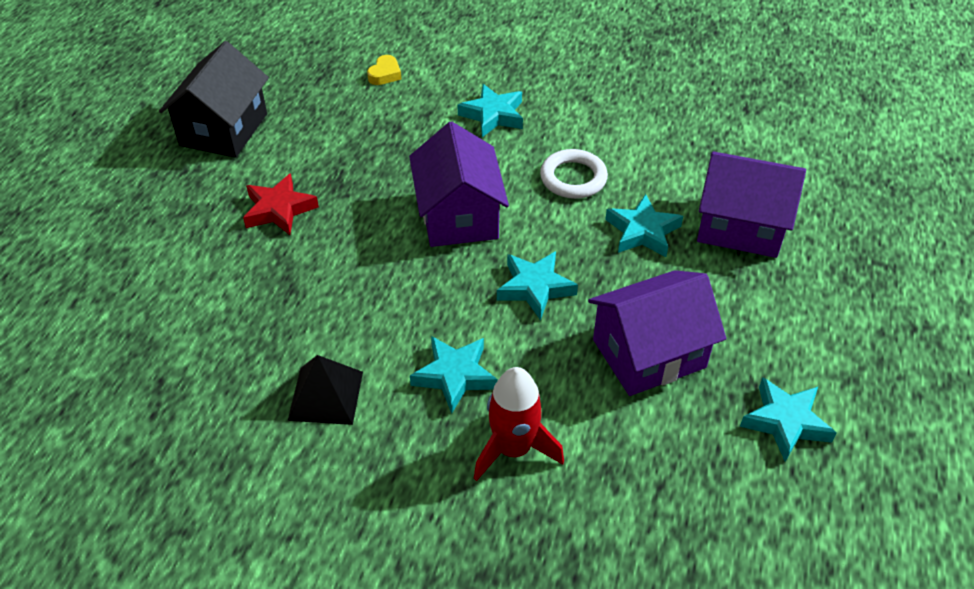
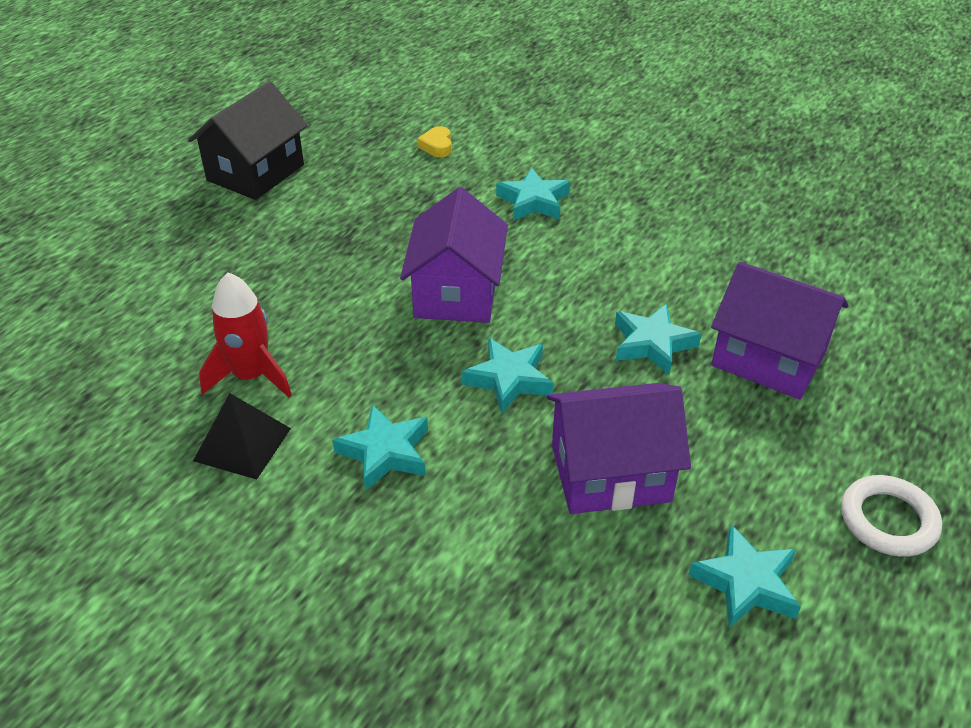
camera: 15 degrees right, 5 degrees down
red star [243,173,319,235] -> none
yellow heart [367,55,401,85] -> yellow heart turned 135 degrees clockwise [417,126,452,157]
red rocket [474,367,564,481] -> red rocket moved to [199,272,292,397]
white ring [540,149,608,199] -> white ring moved to [841,475,942,557]

